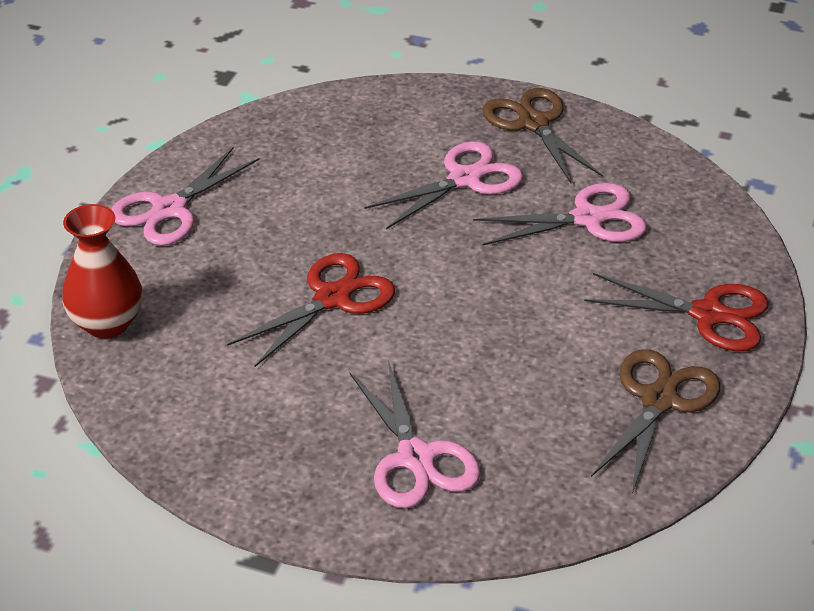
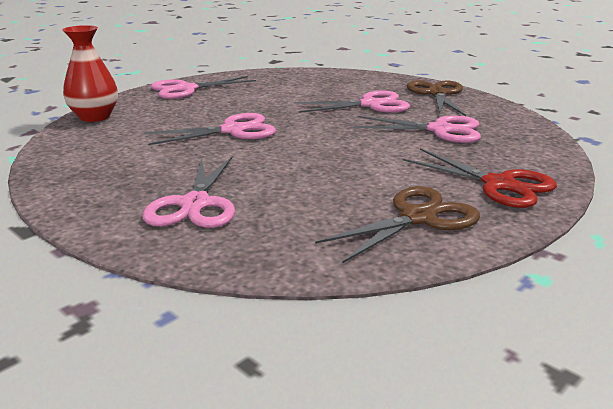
camera: 25 degrees right, 15 degrees down
red scissors [227,253,395,367] -> pink scissors [144,113,276,145]

